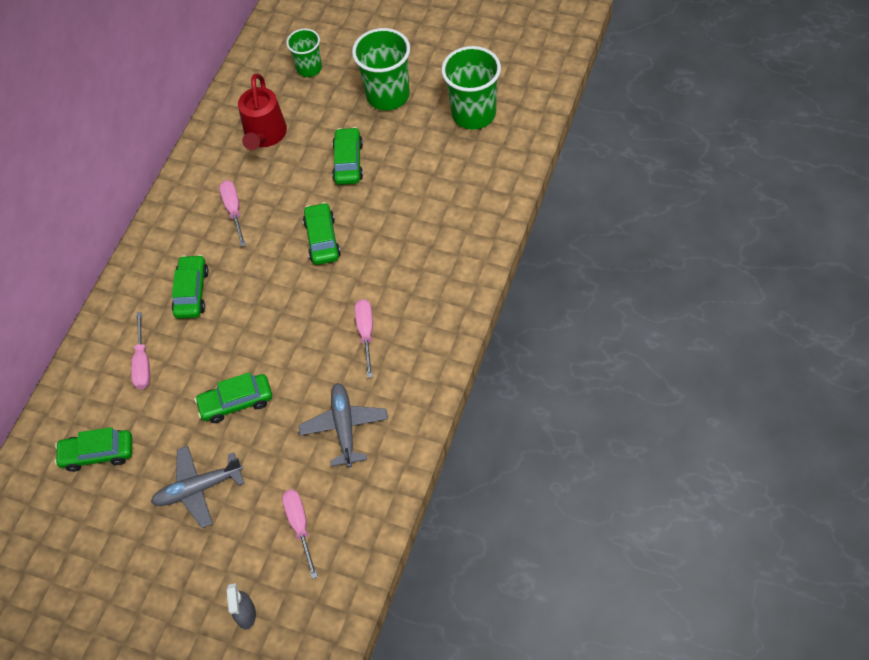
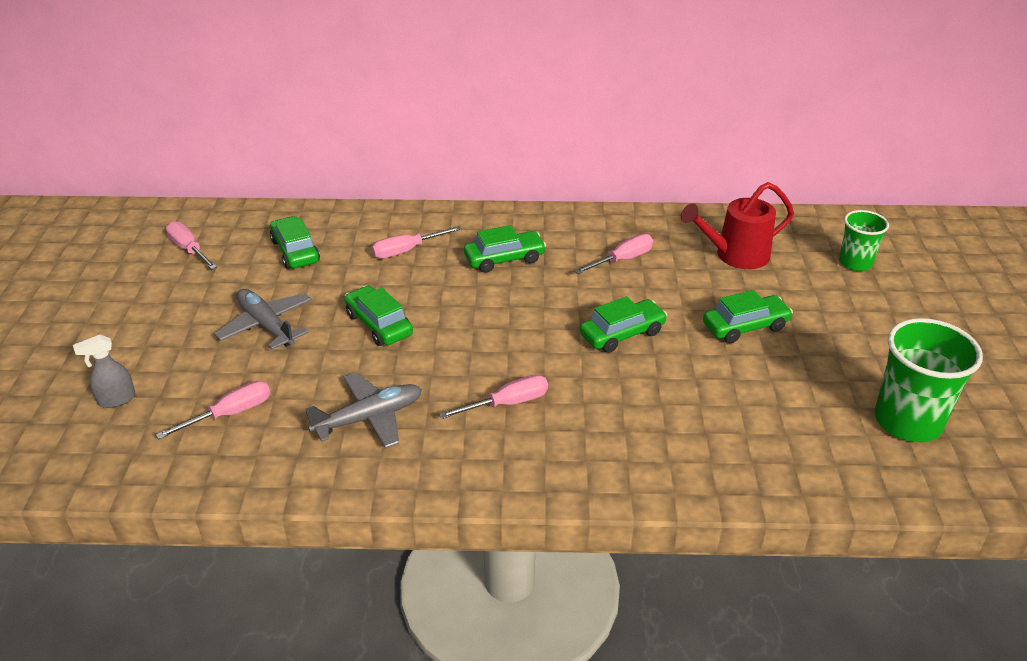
camera: 65 degrees right, 20 degrees down
green cup [352,28,410,110] -> none
none -> pink screwdriver [166,221,217,270]

